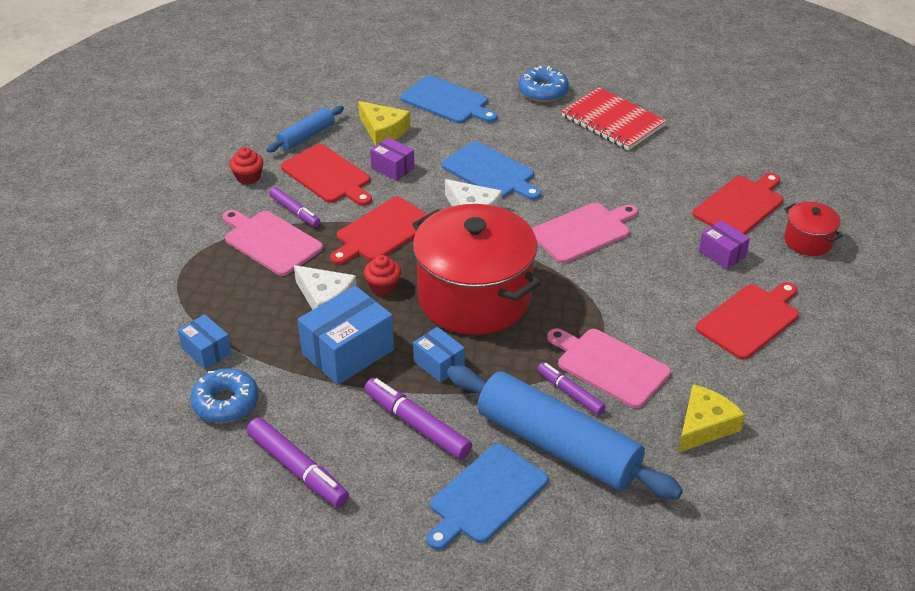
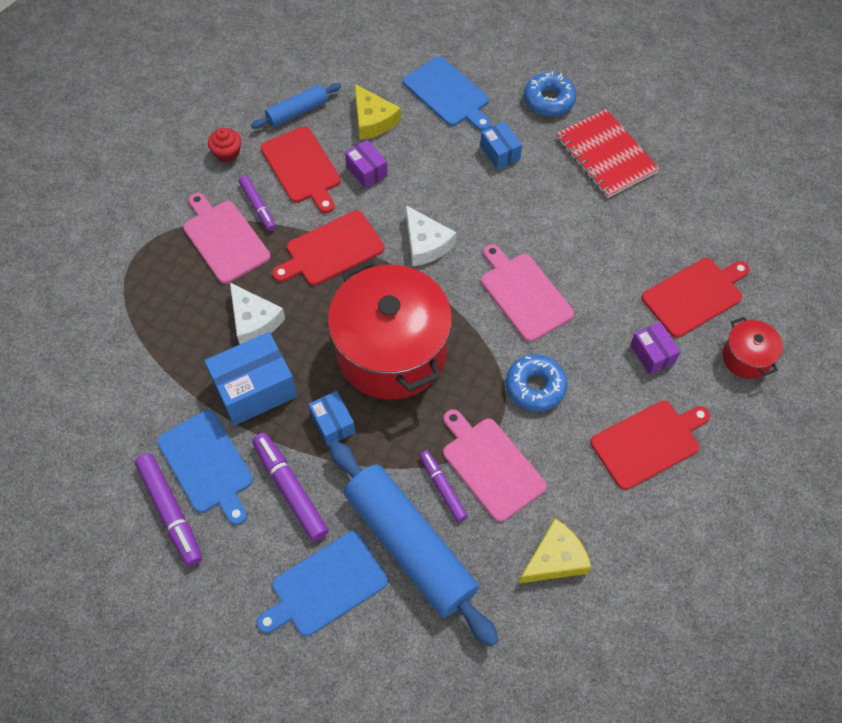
camera: 15 degrees right, 20 degrees up
blue box [178,314,231,369] -> blue box moved to [480,122,522,170]
blue donut [190,368,259,423] -> blue donut moved to [506,354,567,411]
red cupcake [364,255,401,296] -> none
blue cutting board [441,141,541,200] -> blue cutting board moved to [157,410,253,525]
pink cutting board [532,202,638,263] -> pink cutting board turned 105 degrees counterclockwise [481,244,574,342]

